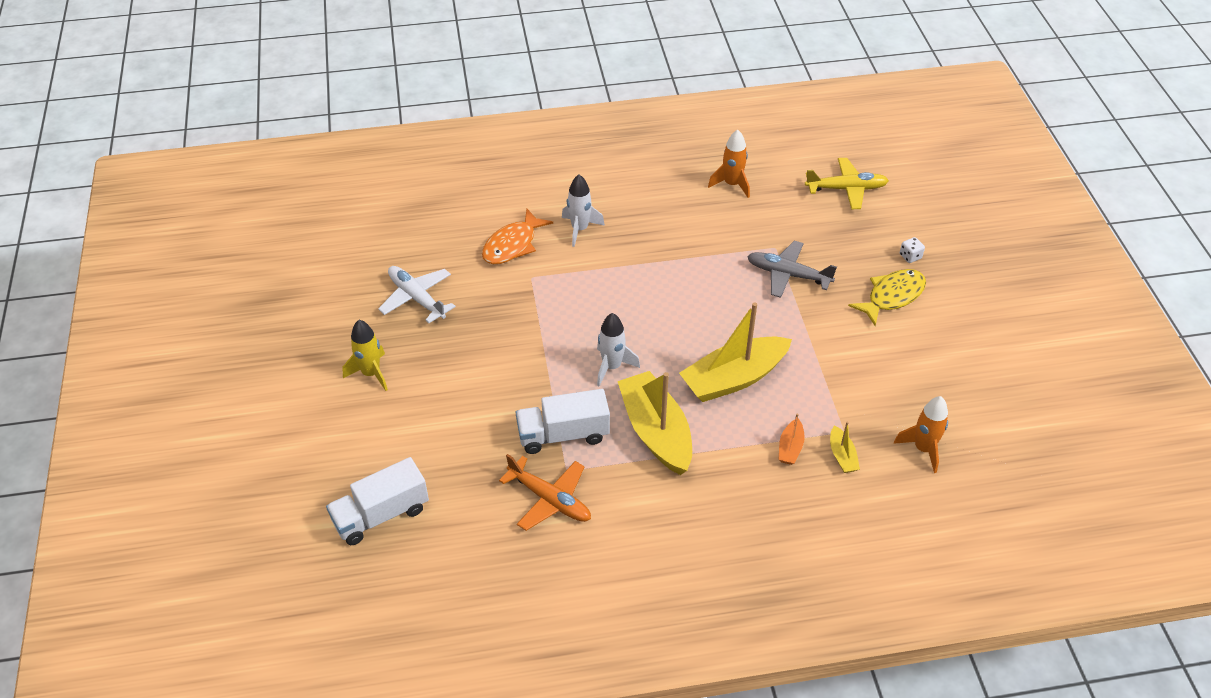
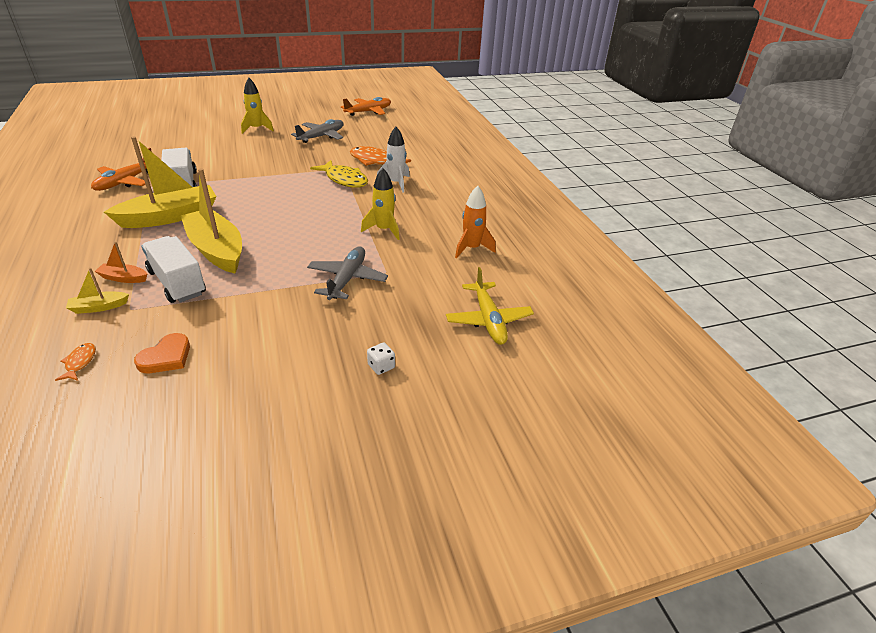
camera: 80 degrees right, 10 degrees down
white truck [326,457,429,545] -> white truck moved to [141,236,206,303]
white plane [378,266,456,323] -> grey plane [291,119,343,143]
white rocket [597,313,640,386] -> none
yellow fish [848,269,926,326] -> yellow fish moved to [310,160,368,188]
orange rocket [894,396,948,473] -> orange fish [55,343,96,381]
none -> orange heart [134,333,190,373]
none -> orange plane [341,97,391,116]
none -> yellow rocket [361,168,400,240]

